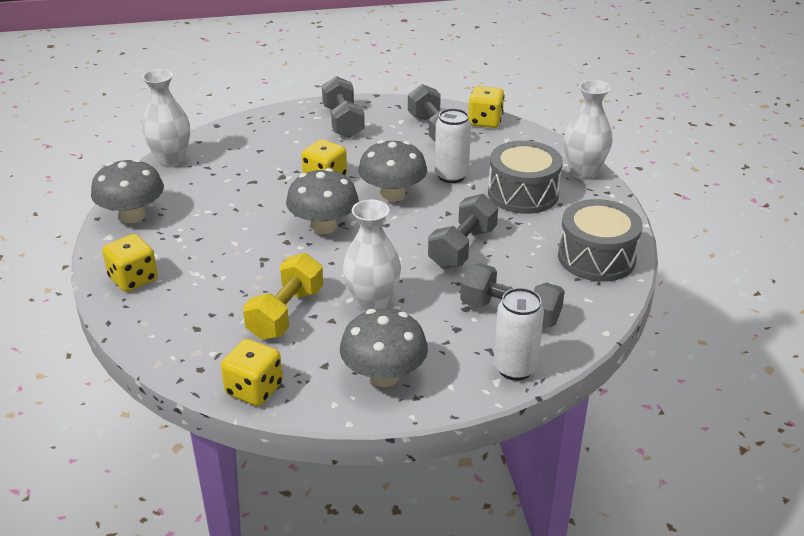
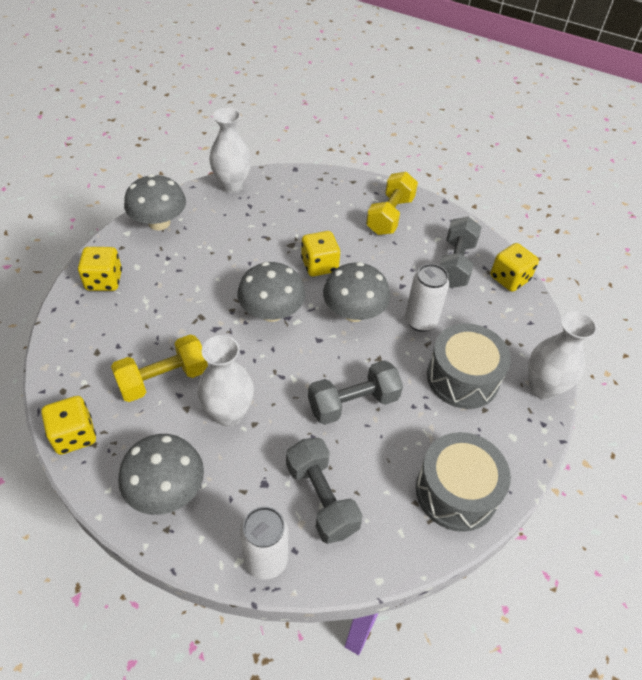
camera: 35 degrees right, 15 degrees up
grey dumbbell [322,76,365,138] -> yellow dumbbell [366,172,418,235]

